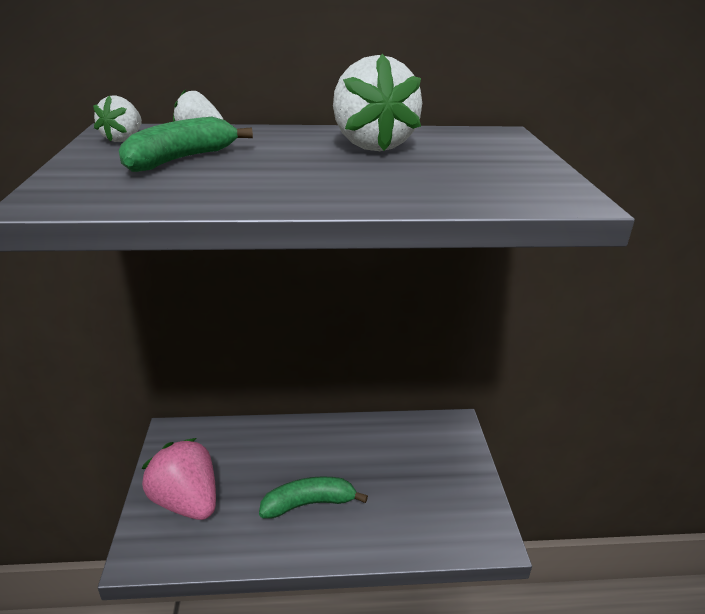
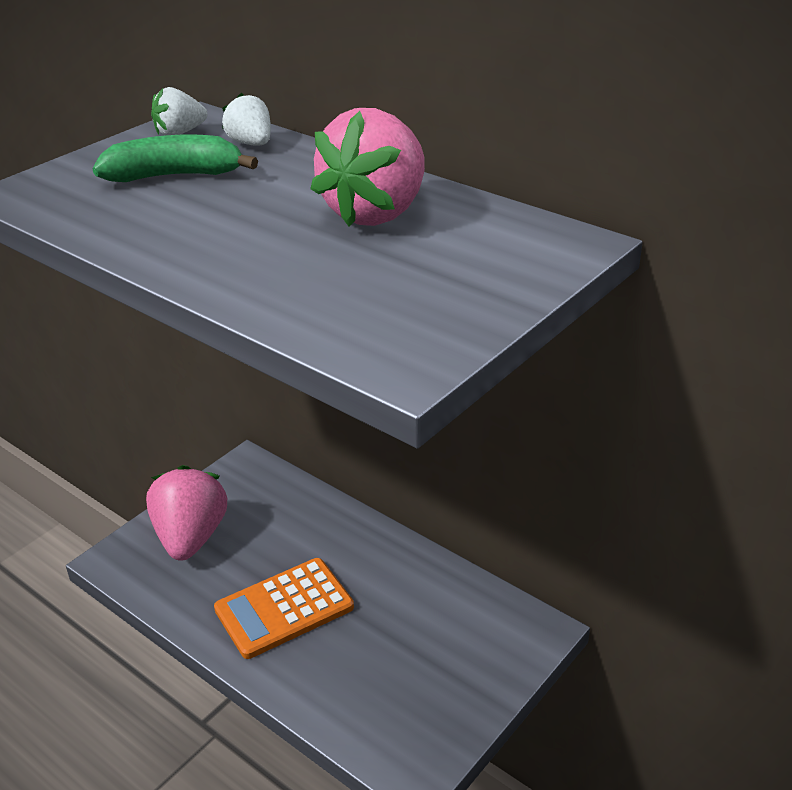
camera: 45 degrees right, 5 degrees up
green banana [259,476,368,518] -> orange calculator [214,558,354,659]
white strawberry [333,54,422,151] -> pink strawberry [310,108,425,227]

